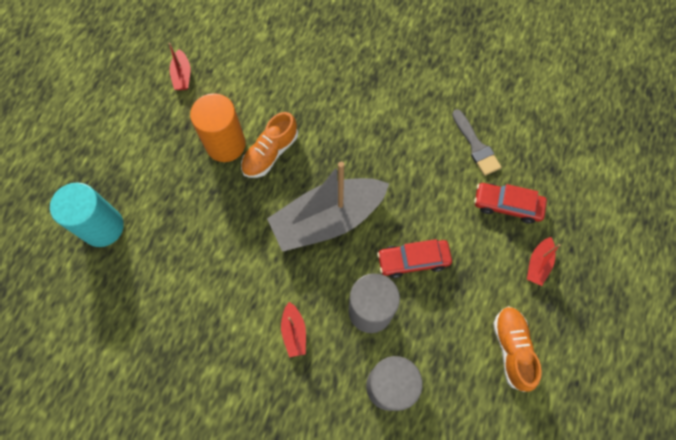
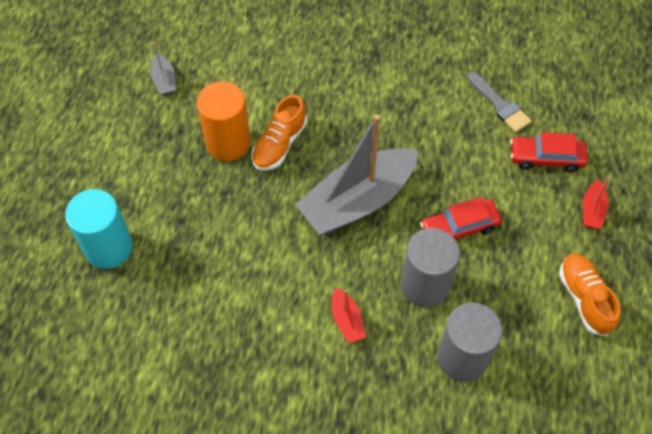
camera: 10 degrees left, 10 degrees down
red boat [169,43,191,90] -> grey boat [150,42,176,96]

